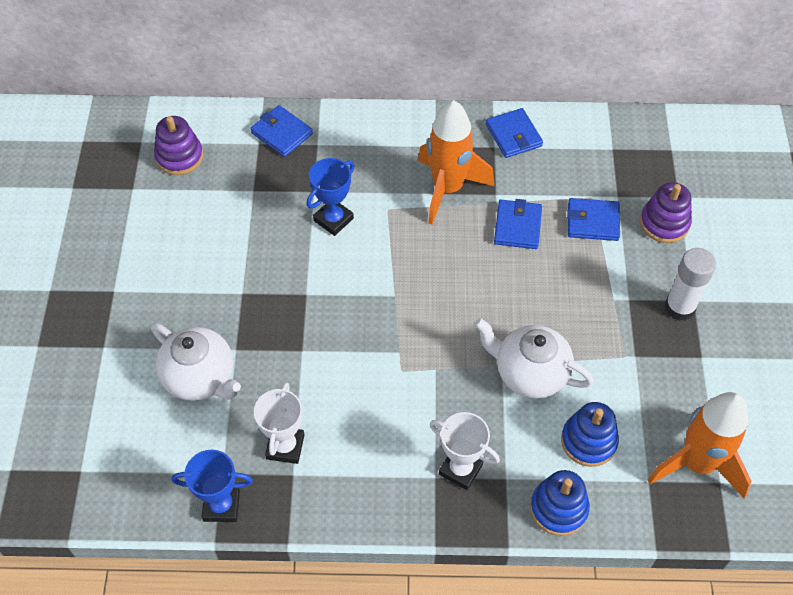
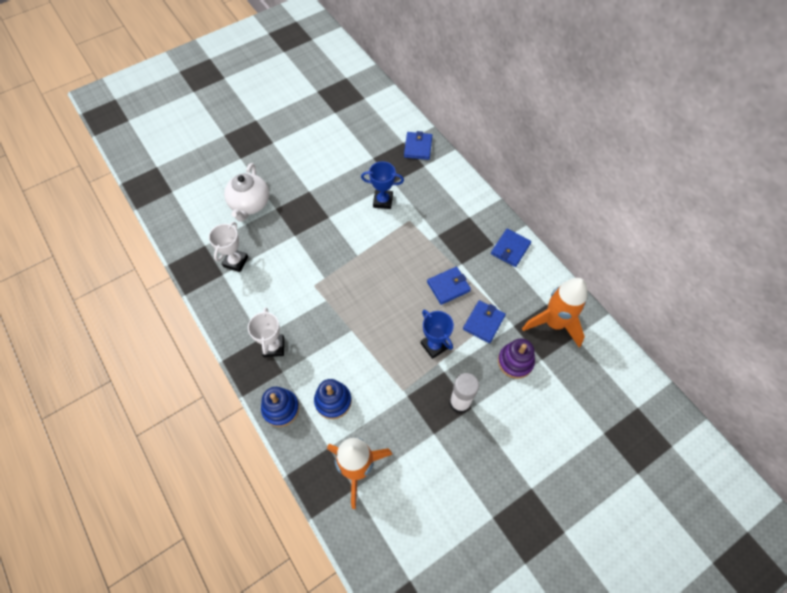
camera: 55 degrees right, 5 degrees up
purple stacking toy [154,116,203,175] -> none
blue trophy [172,450,253,522] -> blue trophy moved to [421,310,454,359]
white trophy [254,382,304,464] -> white trophy turned 45 degrees counterclockwise [209,222,248,272]
orange rocket [418,100,494,225] -> orange rocket moved to [522,278,588,347]
white teapot [474,318,594,399] -> none
blue wallet [567,198,620,241] -> blue wallet turned 60 degrees clockwise [463,300,506,343]

